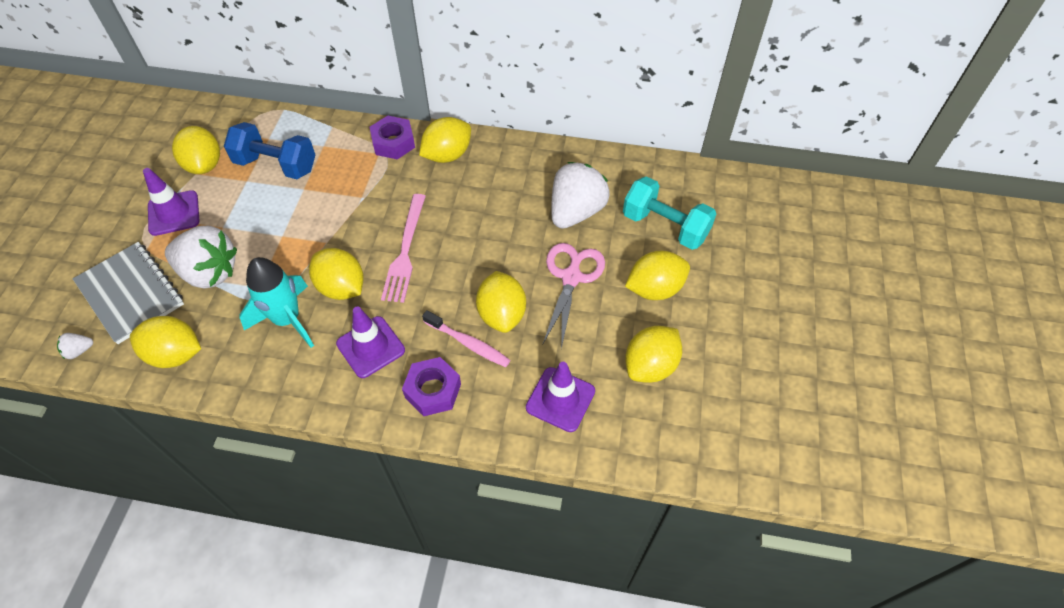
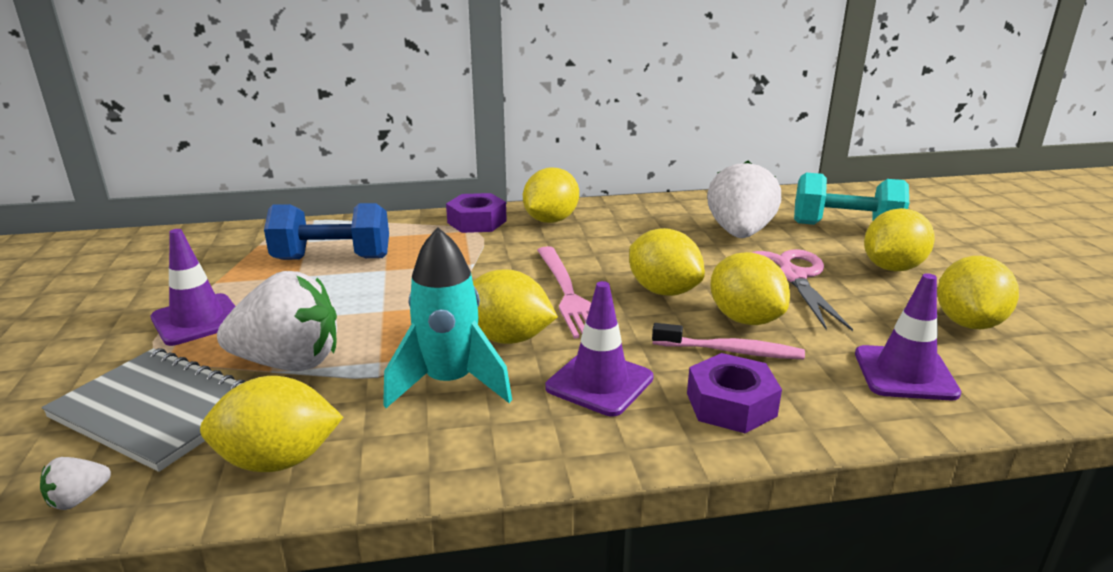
camera: 20 degrees left, 30 degrees down
yellow lemon [172,126,220,174] -> yellow lemon moved to [629,228,705,296]

